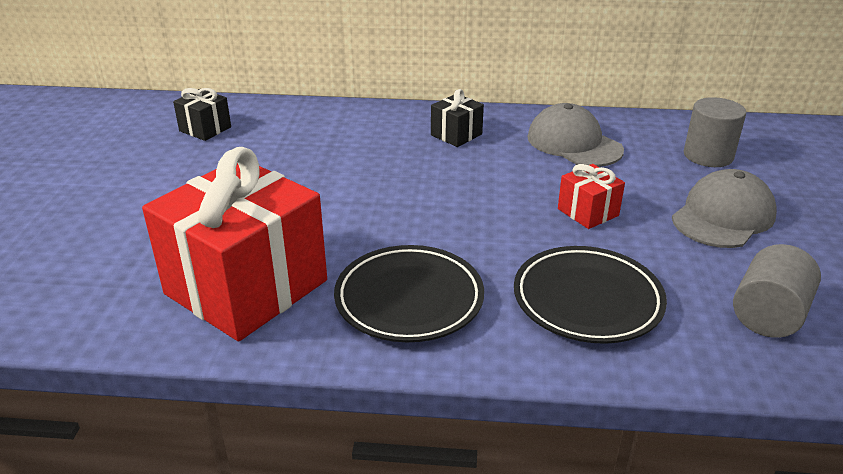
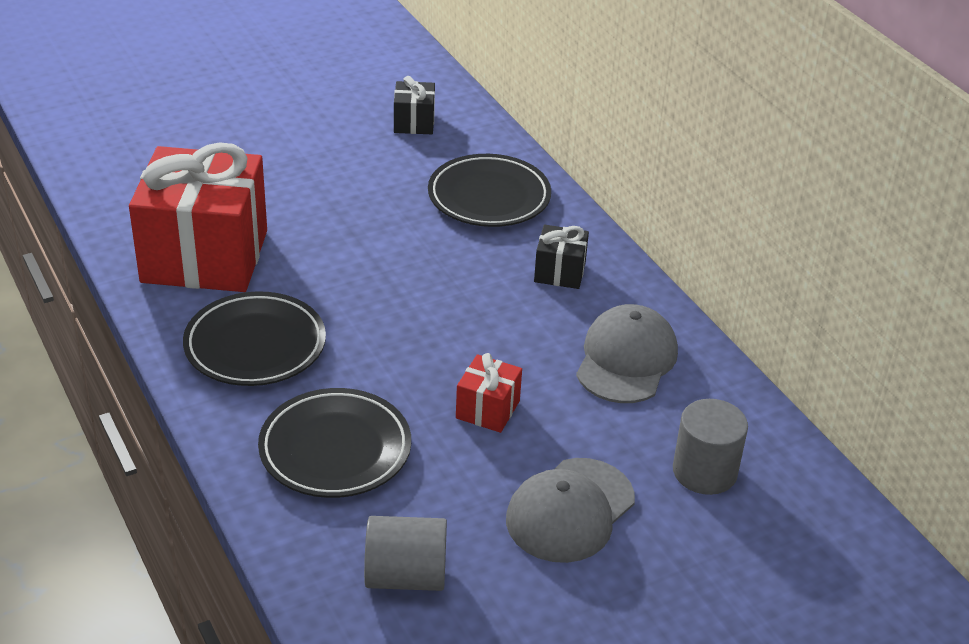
camera: 55 degrees right, 5 degrees up
grey cap [672,169,777,248] -> grey cap turned 120 degrees clockwise [506,458,635,563]
none -> black plate [428,154,551,227]

